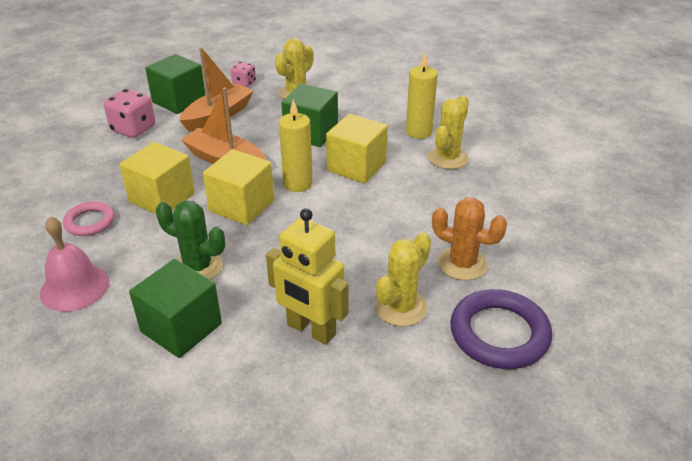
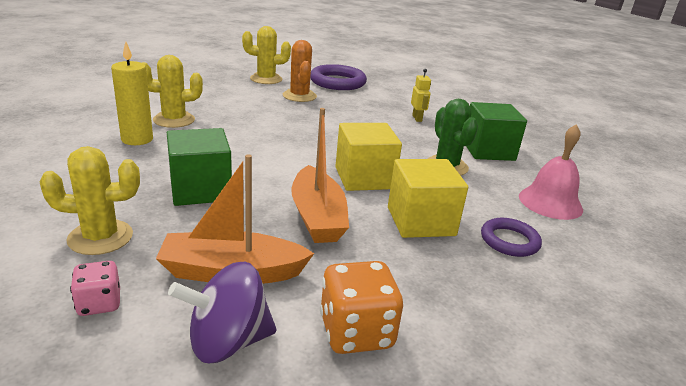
camera: 135 degrees left, 10 degrees down
pink ring [63,201,115,236] -> purple ring [481,218,542,257]
pink dice [104,89,155,138] -> orange dice [320,261,403,354]
green cube [145,54,206,114] -> purple spinning top [168,262,277,363]
yellow robot [266,208,349,345] -> yellow robot [411,69,431,122], size x0.51
yellow candle [279,99,313,192] -> none
yellow cube [326,114,388,184] -> none
yellow cactus [375,232,431,326] -> yellow cactus moved to [242,26,291,84]

